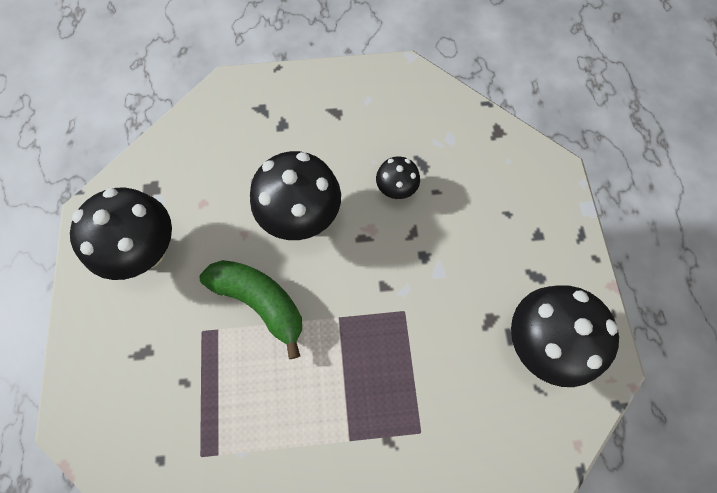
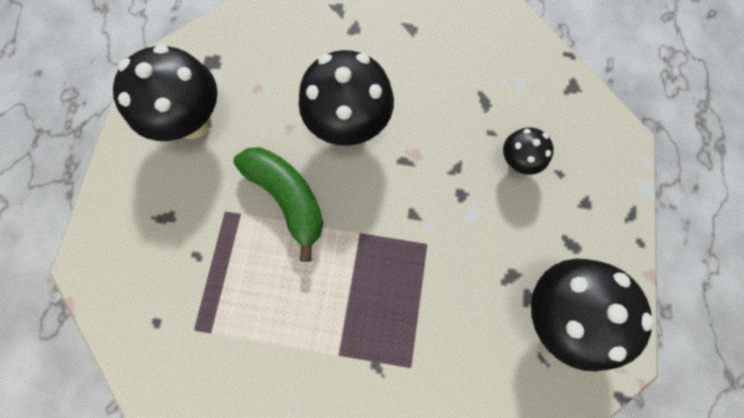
camera: 15 degrees right, 5 degrees up
black mushroom [376,156,420,199] -> black mushroom moved to [503,127,554,175]

